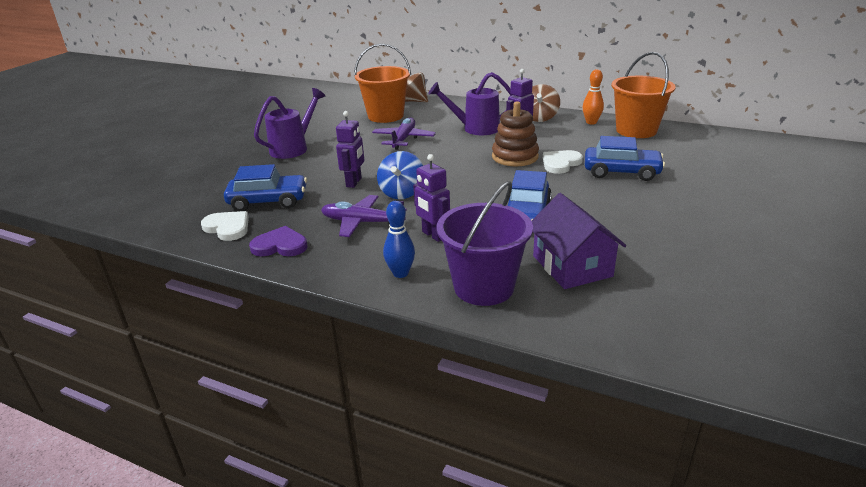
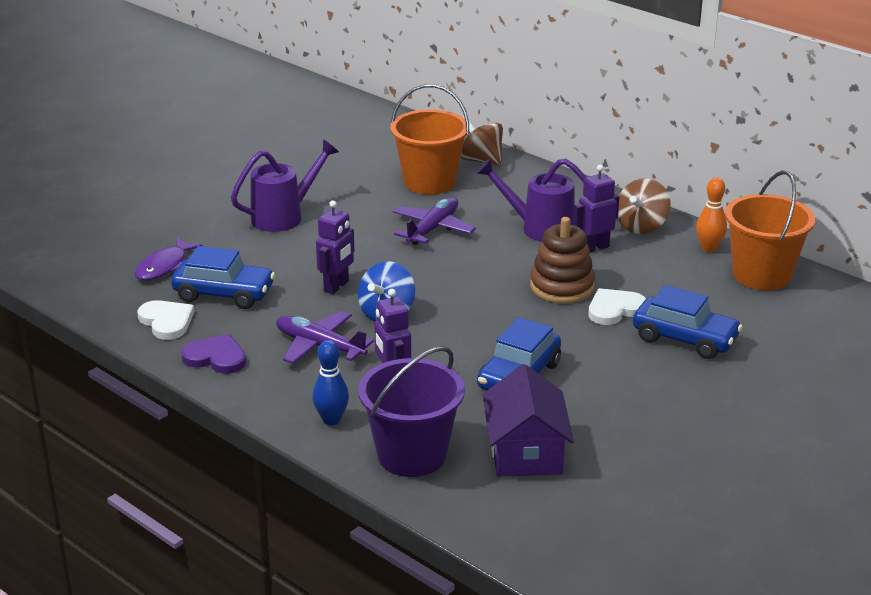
camera: 15 degrees right, 0 degrees up
none -> purple fish [134,238,203,281]

